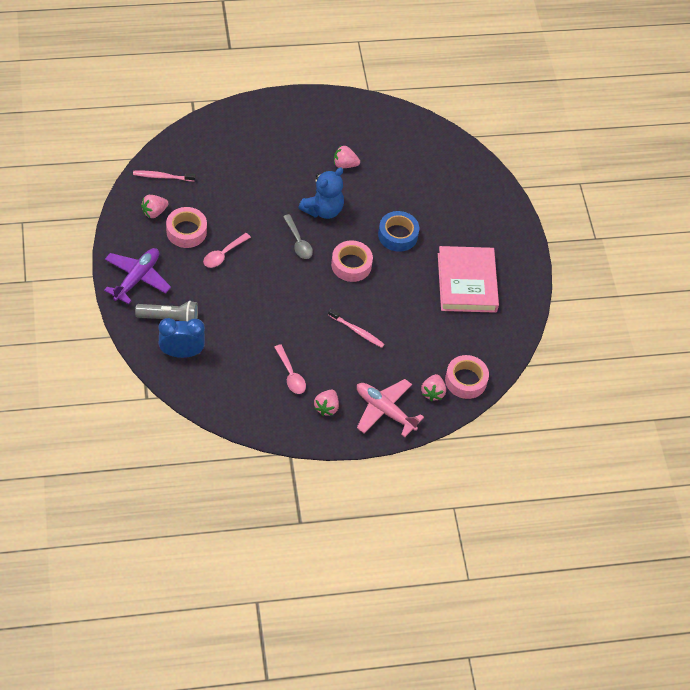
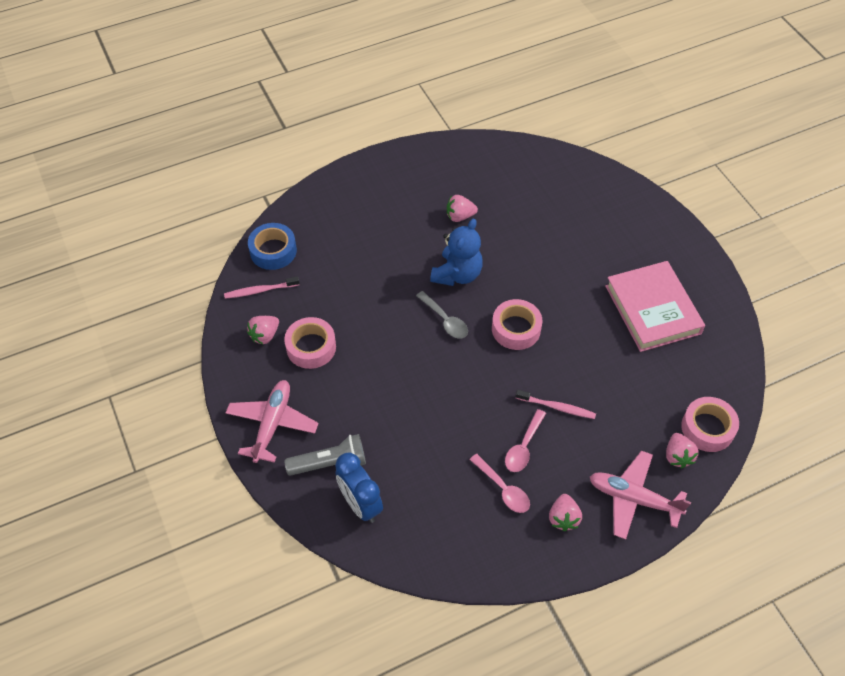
camera: 10 degrees left, 0 degrees up
purple plane [104,248,171,304] -> pink plane [226,380,319,463]
blue clock [159,318,205,358] -> blue clock turned 105 degrees counterclockwise [335,453,383,523]
pink spoon [203,233,251,268] -> pink spoon moved to [505,409,546,472]
blue tape [378,211,419,252] -> blue tape moved to [248,223,297,270]

